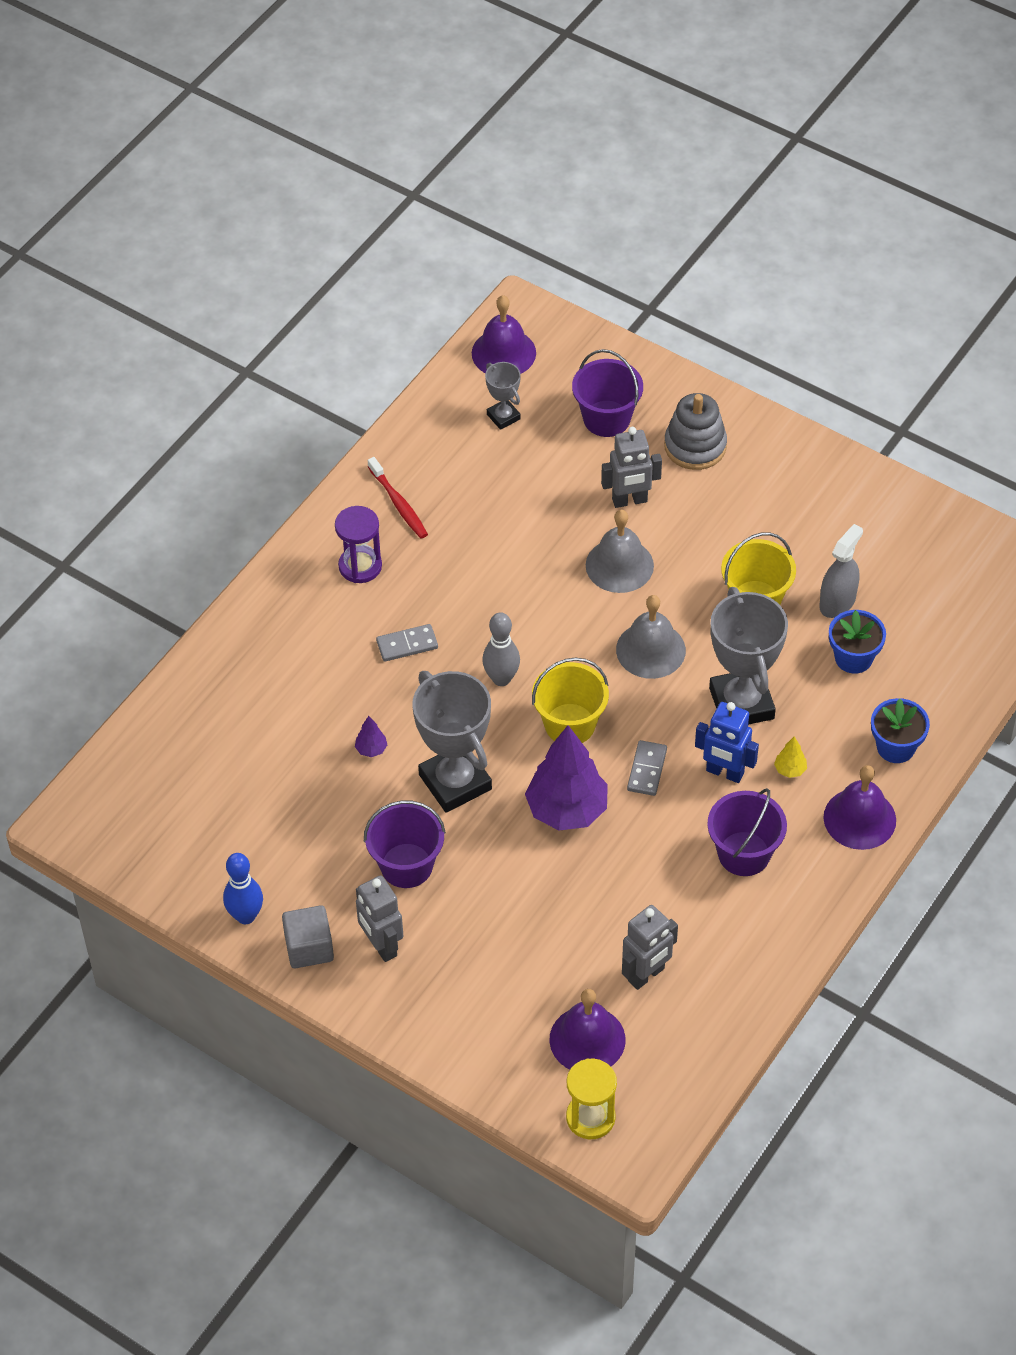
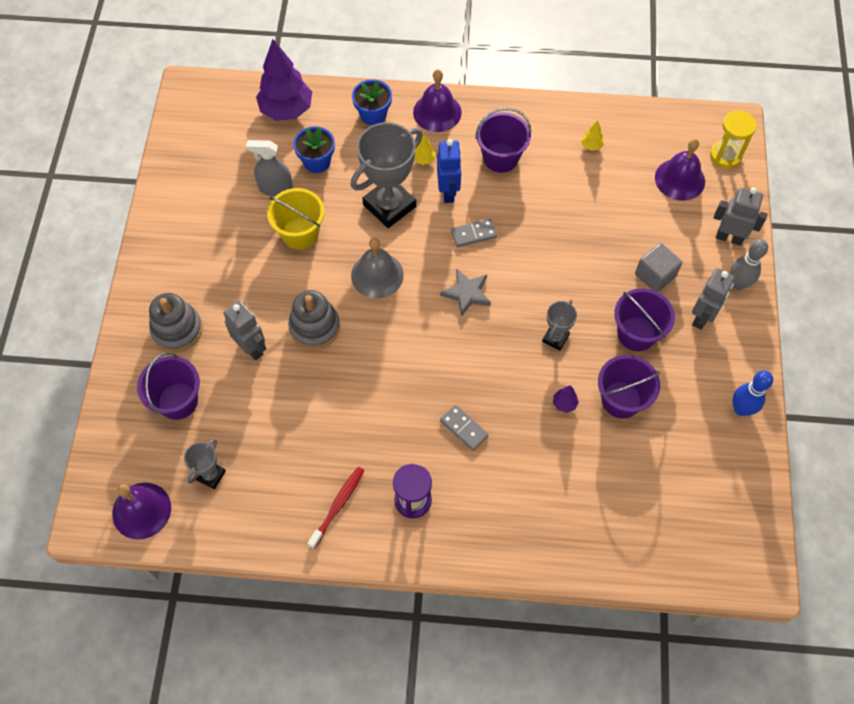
camera: 120 degrees left, 10 degrees up
grey cube [282,905,334,968] -> grey cube moved to [635,243,682,292]
grey trophy [412,671,492,813] -> grey trophy [542,300,577,350], size x0.50
grey bowling pin [482,612,520,686] -> grey bowling pin moved to [730,239,768,290]
purple tree [525,725,608,831] -> purple tree moved to [256,39,312,121]
yellow bucket [532,657,609,743] -> grey star [440,268,491,317]
grey bell [586,510,654,593] -> grey stacking toy [288,290,340,350]
grey robot [622,905,678,990] -> grey robot moved to [714,187,767,246]
none -> yellow tree [581,120,604,151]
none -> purple bucket [598,355,660,418]

